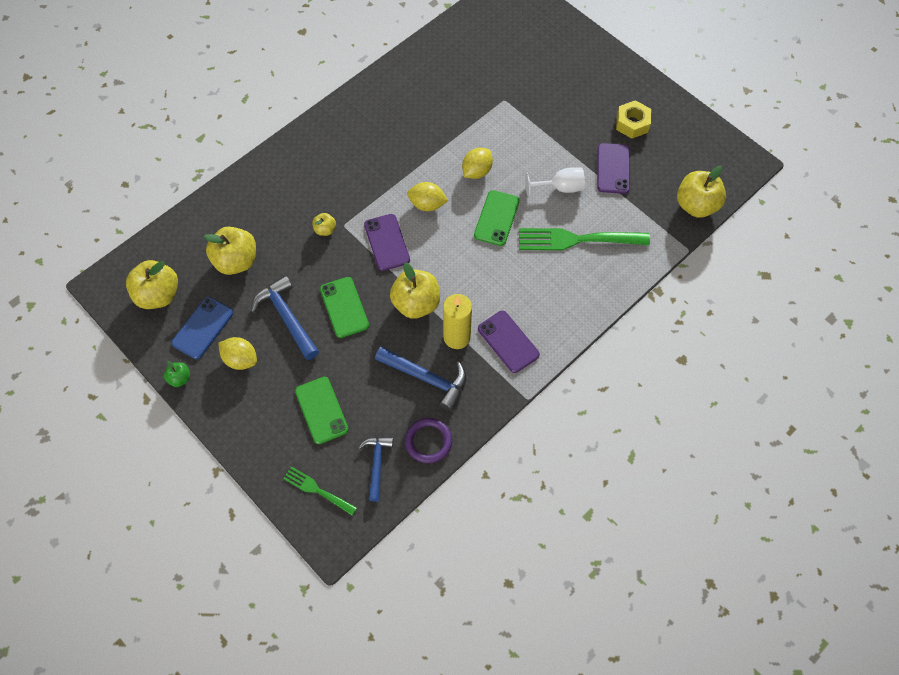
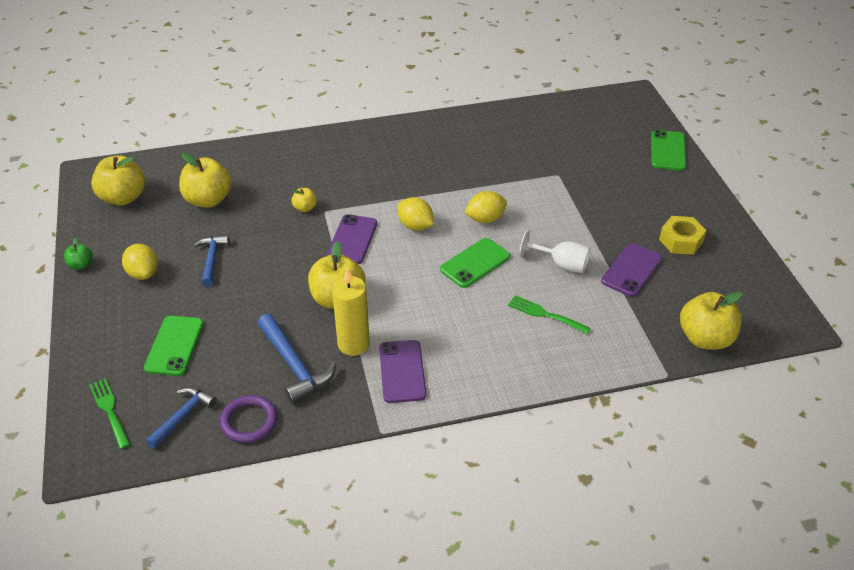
camera: 30 degrees right, 20 degrees down
blue phone [171,297,233,359] -> none
blue hammer [251,275,319,360] -> blue hammer [193,235,229,287], size x0.66
green phone [320,277,369,338] -> green phone moved to [651,130,686,171]
green fork [519,228,650,250] -> green fork [508,295,591,334], size x0.55

